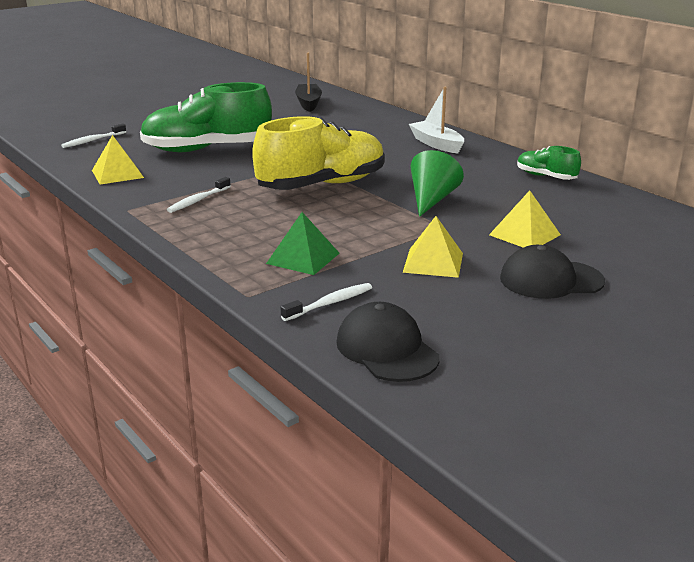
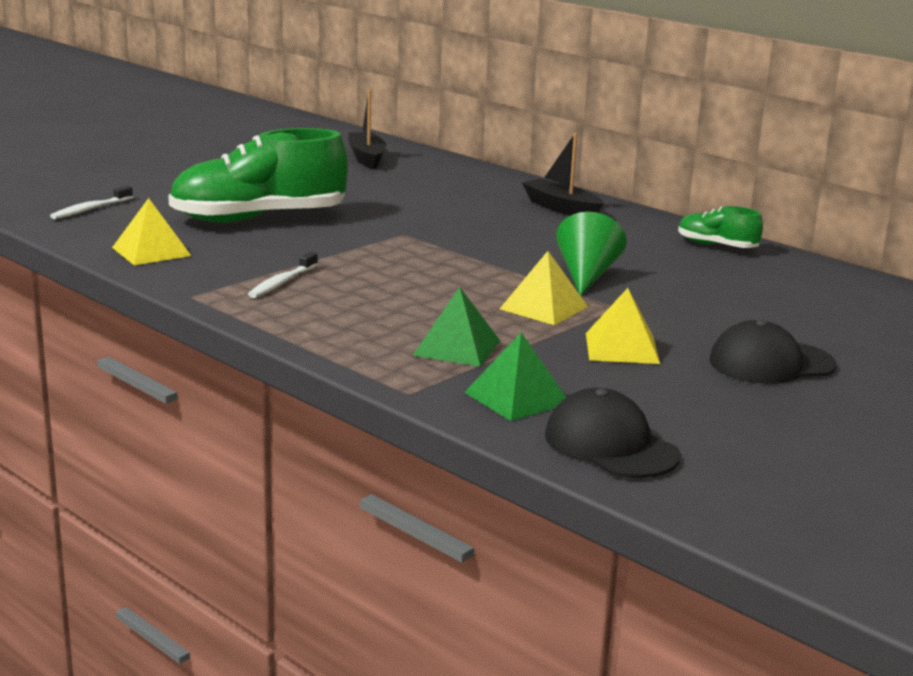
camera: 10 degrees left, 5 degrees down
yellow shoe [252,116,385,190] -> none
white toothbrush [281,283,372,321] -> green pyramid [464,333,566,421]
white boat [409,87,464,154] -> black boat [522,133,604,216]
yellow pyramid [489,190,561,248] -> yellow pyramid moved to [500,251,588,325]

